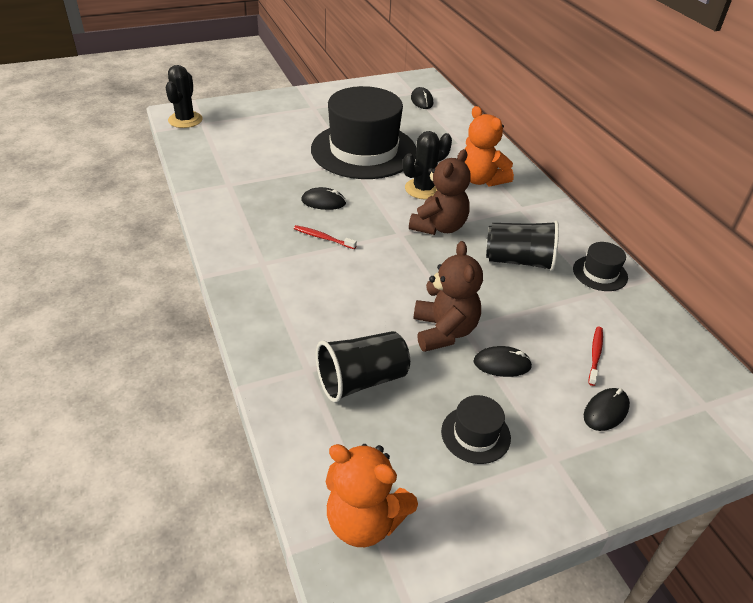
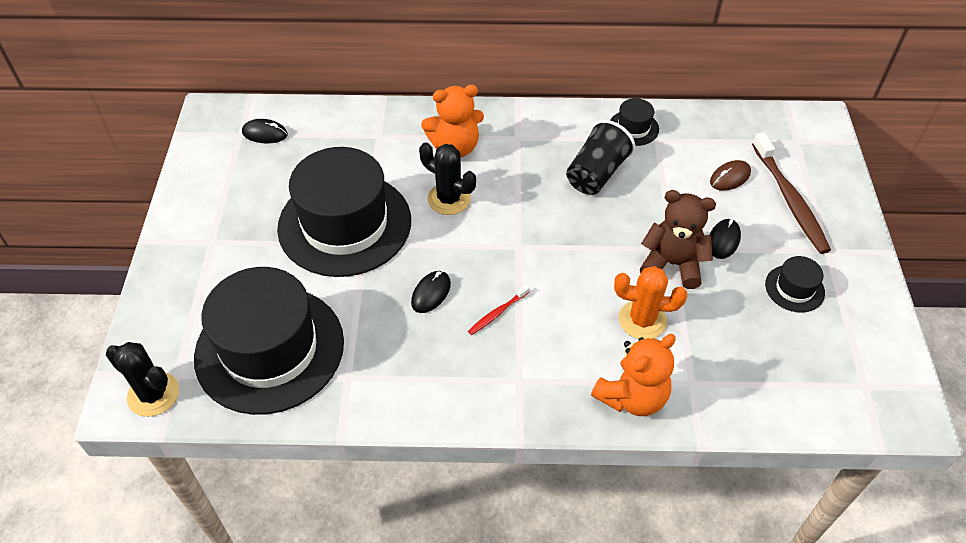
camera: 65 degrees left, 10 degrees up
black cup [316,331,410,403] -> none
orange teddy bear [326,444,418,547] -> orange teddy bear moved to [591,334,676,416]
black cactus [403,131,452,199] -> black cactus turned 45 degrees counterclockwise [419,142,476,215]
brown teddy bear [409,149,471,235] -> none
black mouse [584,388,630,431] -> brown toothbrush [752,132,831,254]
red toothbrush [589,327,603,386] -> brown mouse [710,160,751,191]
none -> black hat [194,267,344,415]
none -> orange cactus [614,266,687,339]

